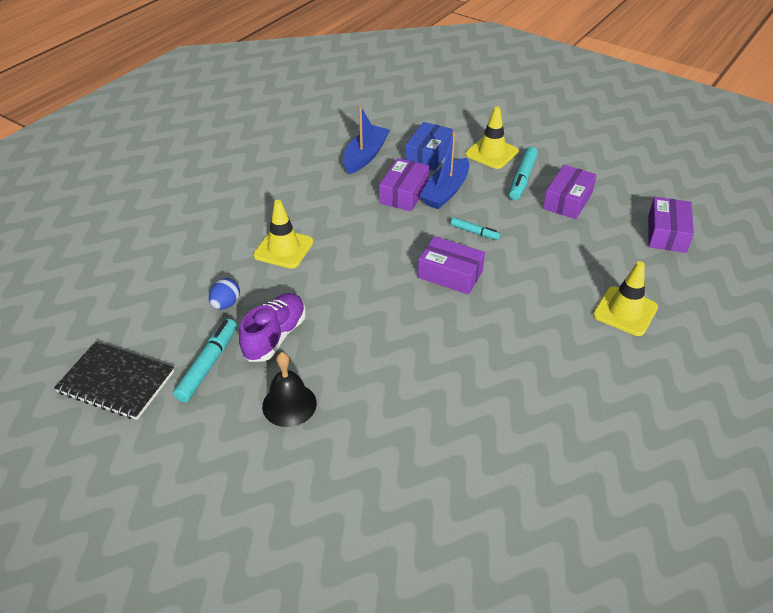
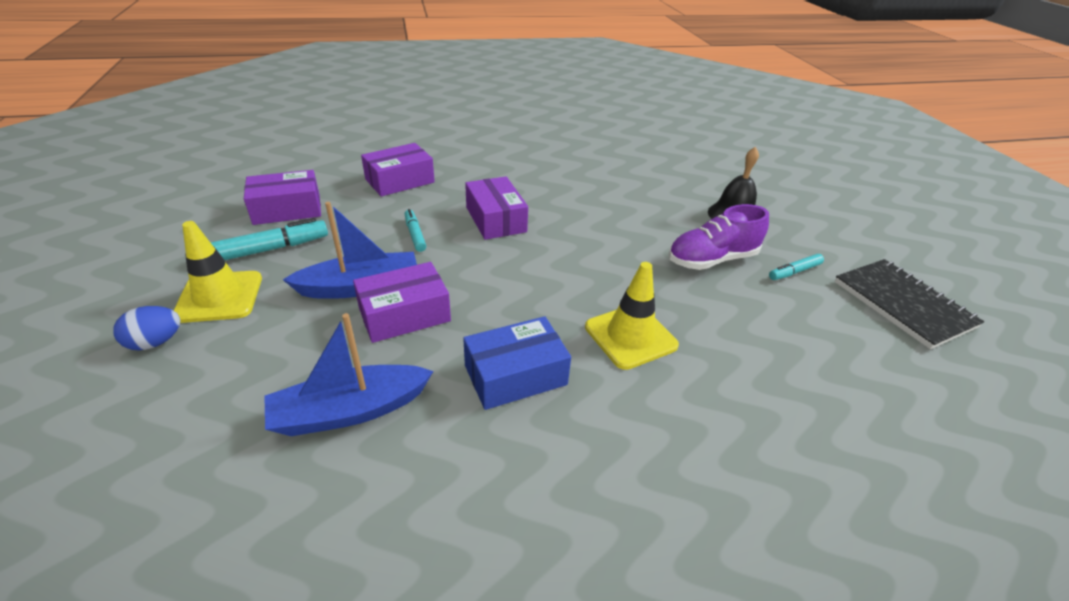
camera: 140 degrees left, 5 degrees down
turquoise marker [173,319,237,402] -> turquoise marker [769,254,824,280], size x0.60
blue egg [209,278,240,310] -> blue egg moved to [113,306,181,350]
blue box [405,122,453,171] -> blue box moved to [463,316,571,410]
yellow traffic cone [593,261,658,336] -> none
purple box [648,197,694,253] -> purple box moved to [361,143,435,196]

